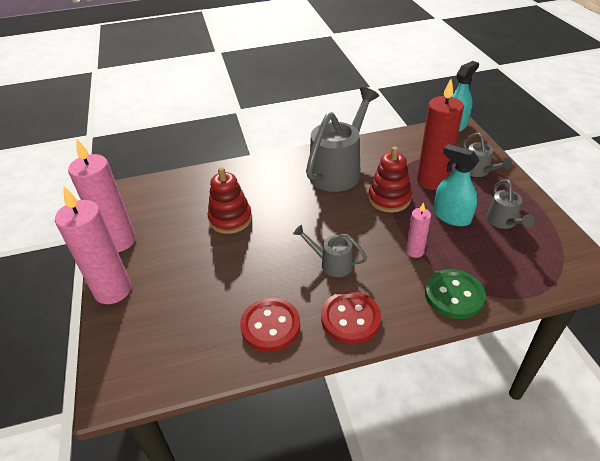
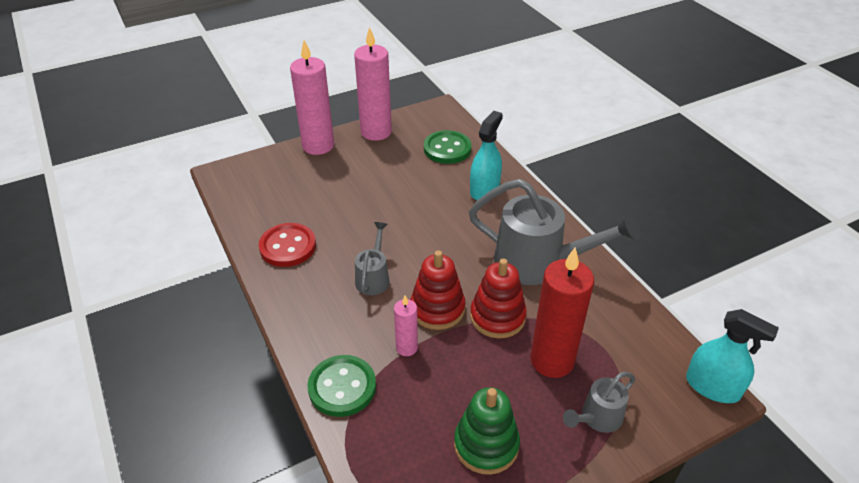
camera: 75 degrees right, 0 degrees up
red stacking toy [208,167,252,234] -> red stacking toy moved to [410,250,465,330]
red button [321,291,381,344] -> none
turquoise spray bottle [433,144,480,226] -> turquoise spray bottle moved to [470,111,503,200]
grey watering can [486,179,535,229] -> green stacking toy [454,387,520,475]
none -> green button [424,130,472,164]

